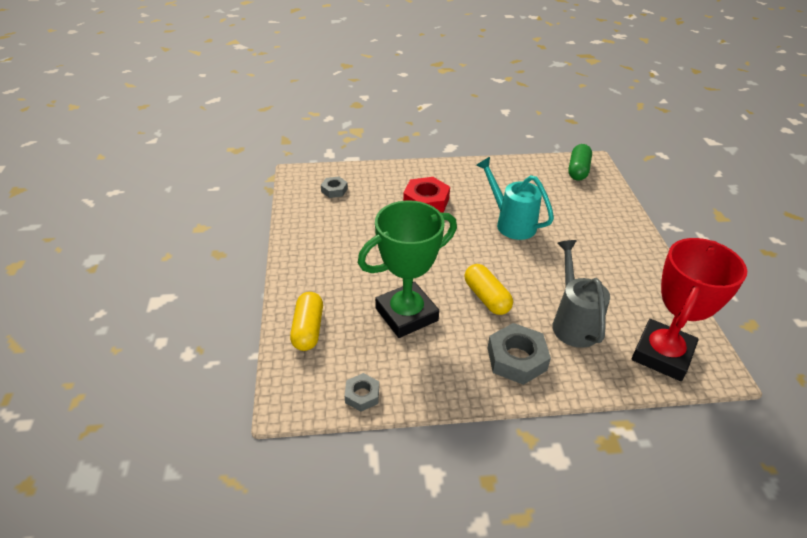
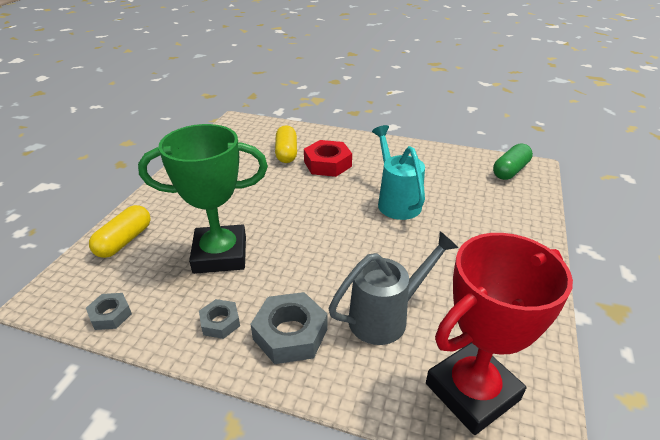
camera: 25 degrees right, 5 degrees down
grey nut [321,177,348,198] -> grey nut moved to [199,299,240,339]
yellow capsule [465,264,513,315] -> yellow capsule moved to [275,125,297,163]
grey watering can [553,240,610,348] -> grey watering can turned 45 degrees clockwise [329,231,459,345]

